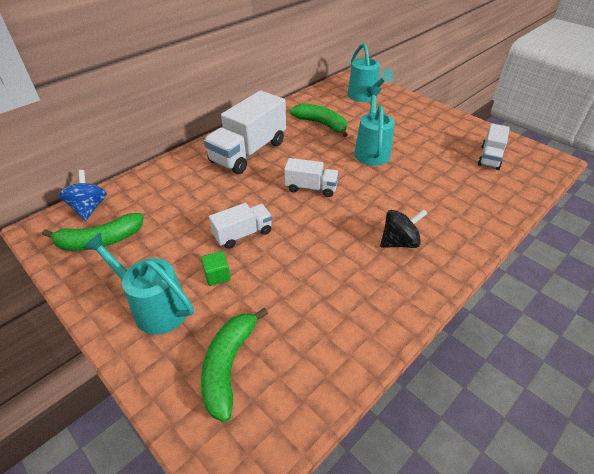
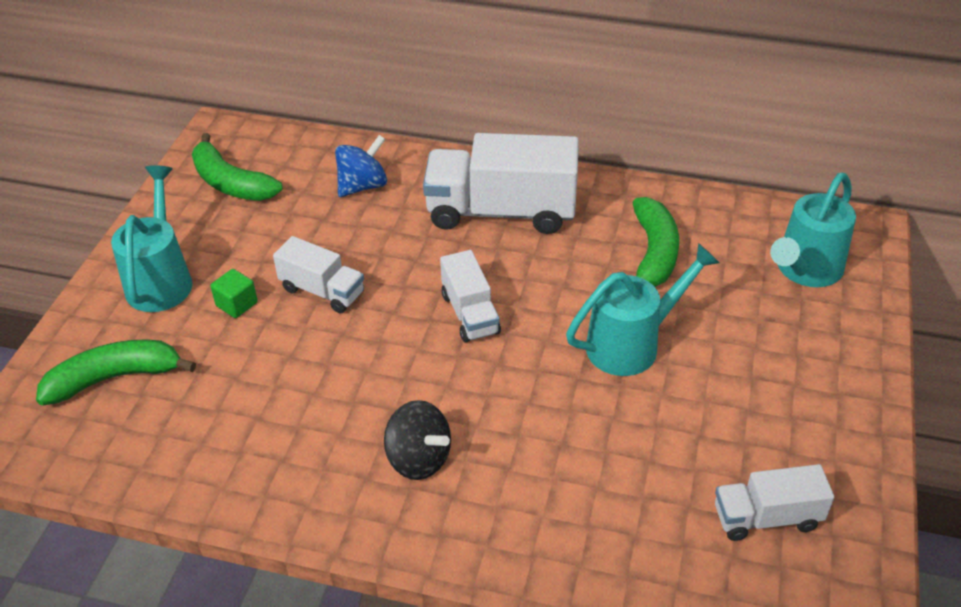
camera: 60 degrees right, 0 degrees up
blue spinning top [59,170,107,221] -> blue spinning top moved to [335,135,387,197]

